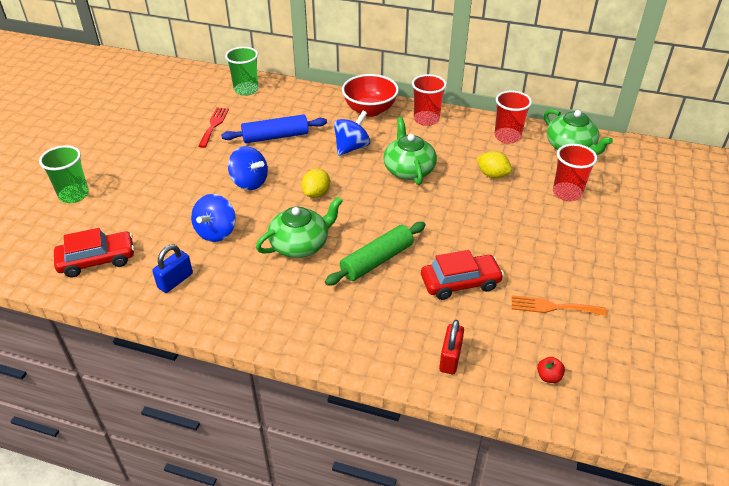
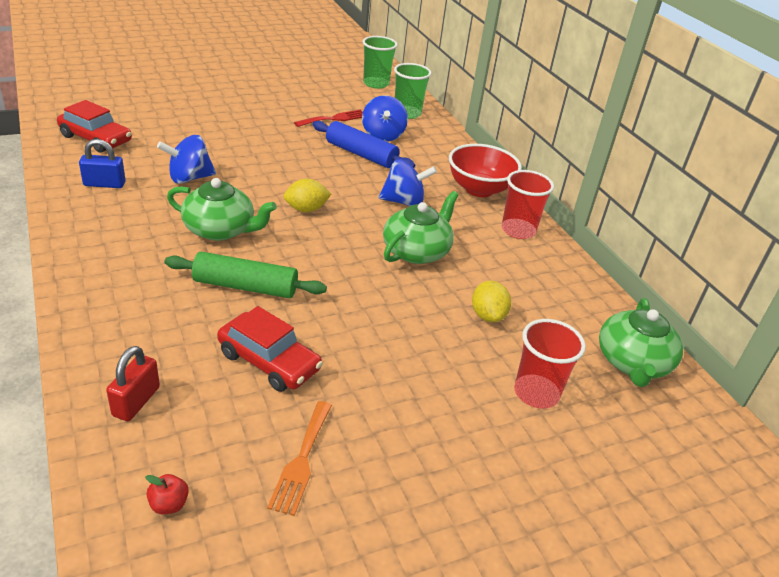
camera: 45 degrees right, 5 degrees down
green cup [39,145,89,203] -> green cup moved to [363,36,398,89]
blue spinning top [228,146,268,190] -> blue spinning top moved to [362,95,408,142]
red padlock [439,320,464,374] -> red padlock turned 45 degrees counterclockwise [106,346,160,421]
red cup [494,90,532,144] -> none
orange fork [512,295,607,316] -> orange fork turned 135 degrees counterclockwise [267,401,332,516]

